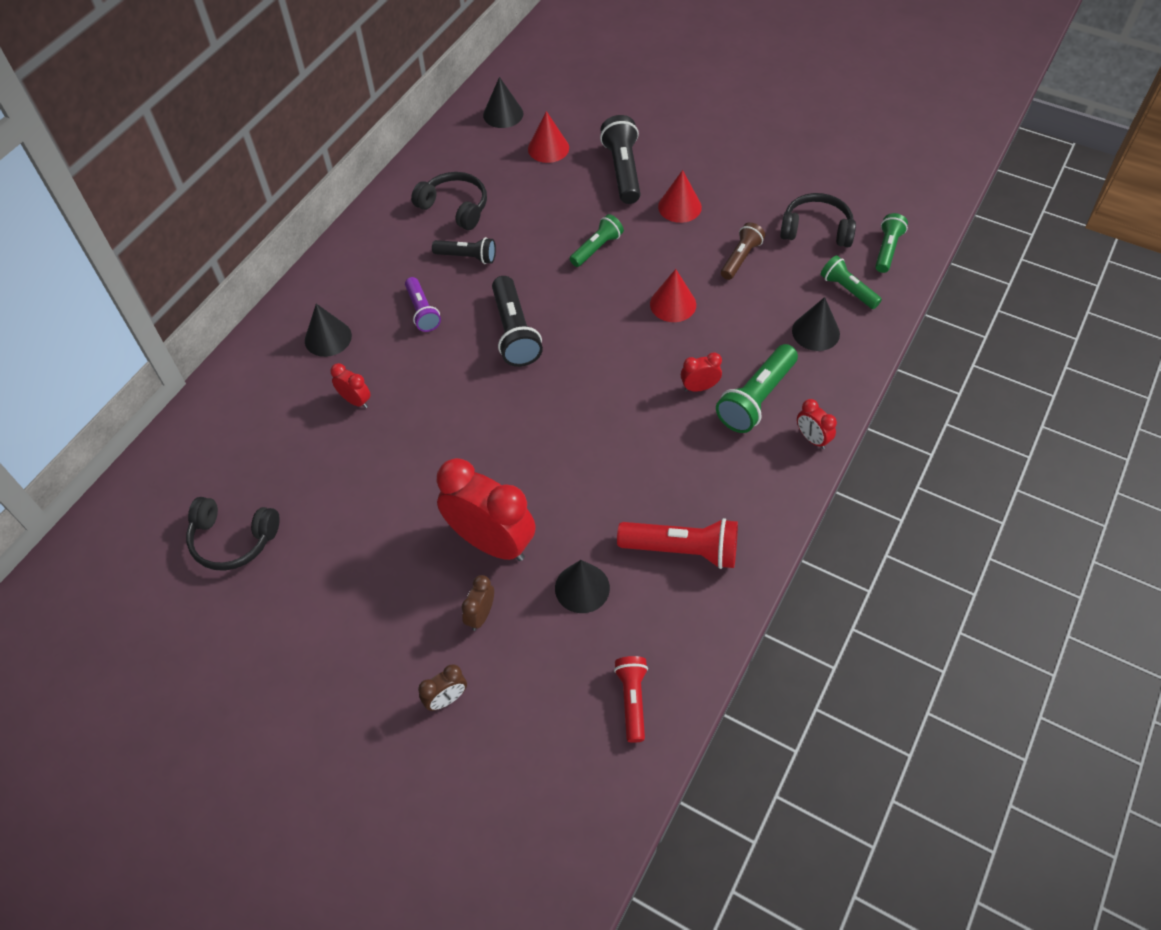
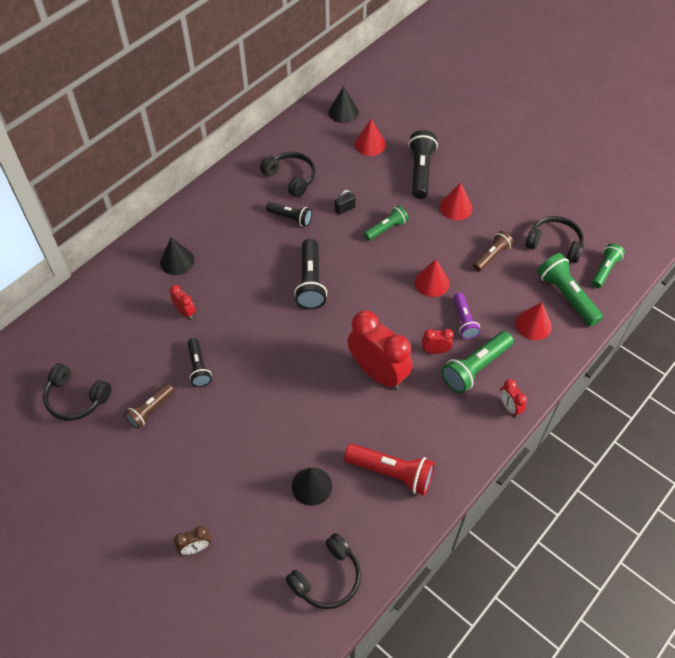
camera: 10 degrees right, 0 degrees up
purple flashlight [405,277,441,332] -> purple flashlight moved to [453,293,481,339]
red clock [437,458,536,561] -> red clock moved to [347,310,412,390]
brown clock [461,575,494,631] -> none
red flashlight [614,656,648,743] -> black headphones [285,533,361,609]
black cone [792,297,840,351] -> red cone [515,302,552,340]
green flashlight [821,255,882,309] -> green flashlight [537,253,603,326], size x1.57
none -> brown flashlight [124,383,174,429]
none -> black flashlight [187,338,212,387]
none -> black padlock [335,190,356,215]

